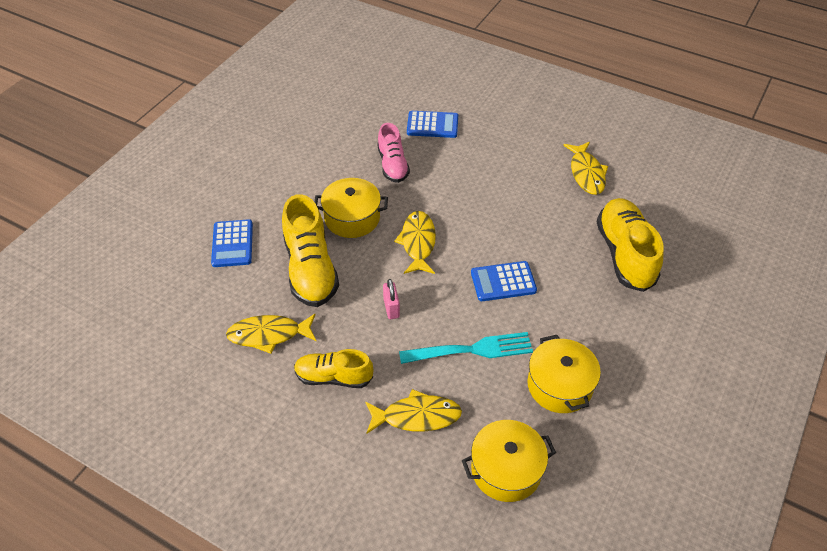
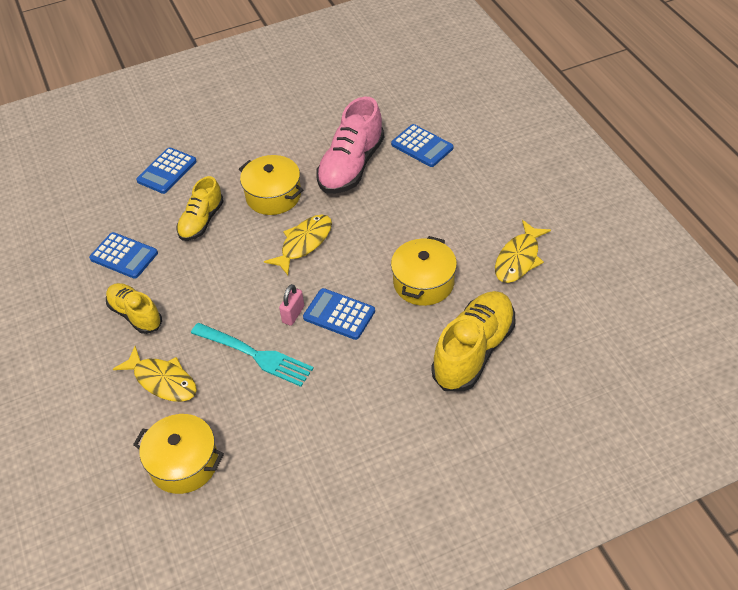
camera: 40 degrees right, 0 degrees up
yellow fish [226,314,316,354] -> blue calculator [89,232,158,279]
yellow shoe [282,194,339,307] -> yellow shoe [176,176,224,241], size x0.63
pink shoe [377,123,410,183] -> pink shoe [316,96,384,194], size x1.60
pink padlock [383,279,400,319] -> pink padlock moved to [279,284,304,326]
yellow pot [527,335,601,413] -> yellow pot moved to [391,236,457,306]

